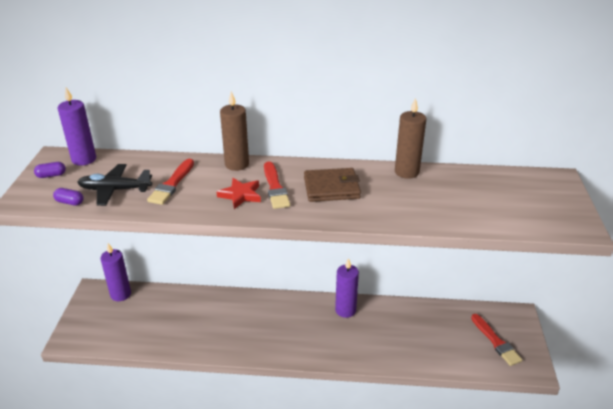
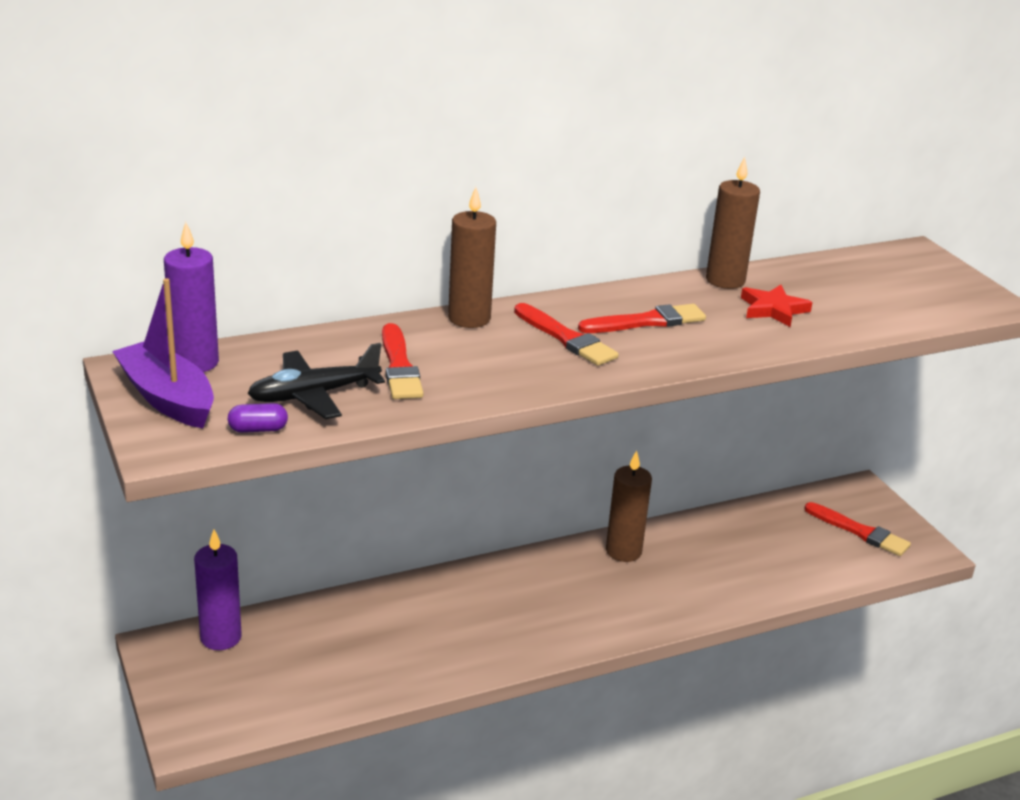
camera: 30 degrees left, 5 degrees down
purple capsule [34,162,66,178] -> purple boat [112,278,214,428]
red star [216,178,261,209] -> red star moved to [741,285,813,327]
brown wallet [304,168,361,202] -> red brush [578,304,706,333]
purple candle [335,258,359,318] -> brown candle [606,450,652,562]

